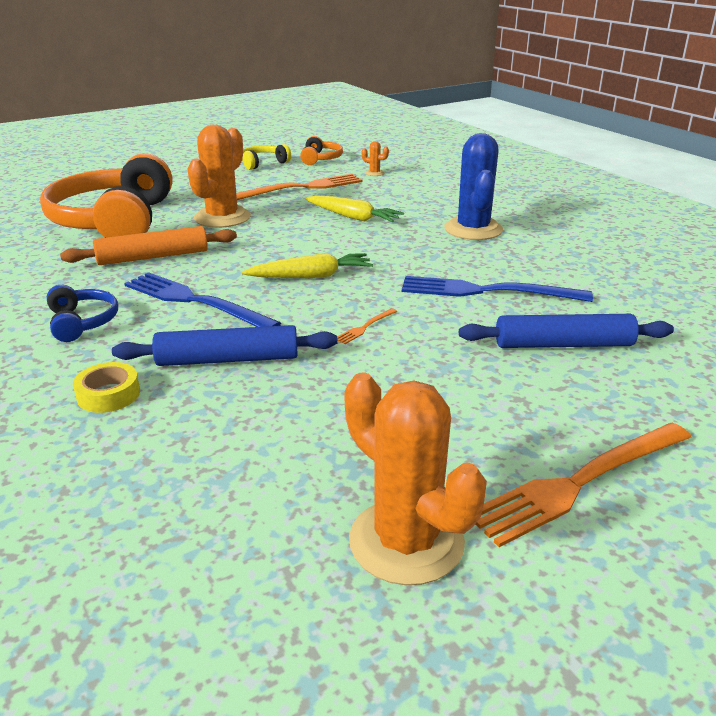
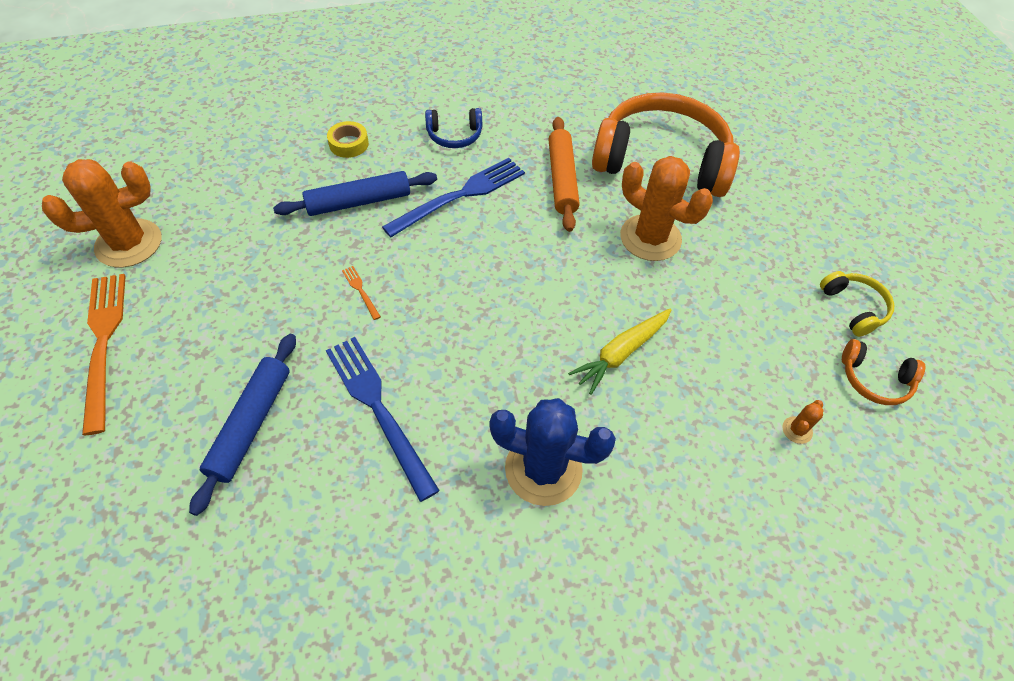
camera: 105 degrees right, 25 degrees up
blue rolling pin [112,325,338,366] -> blue rolling pin turned 60 degrees clockwise [273,171,437,216]
orange fork [236,174,362,200] -> none
yellow carrot [242,253,373,278] -> none
blue fork [402,276,593,302] -> blue fork turned 60 degrees counterclockwise [326,337,440,502]

